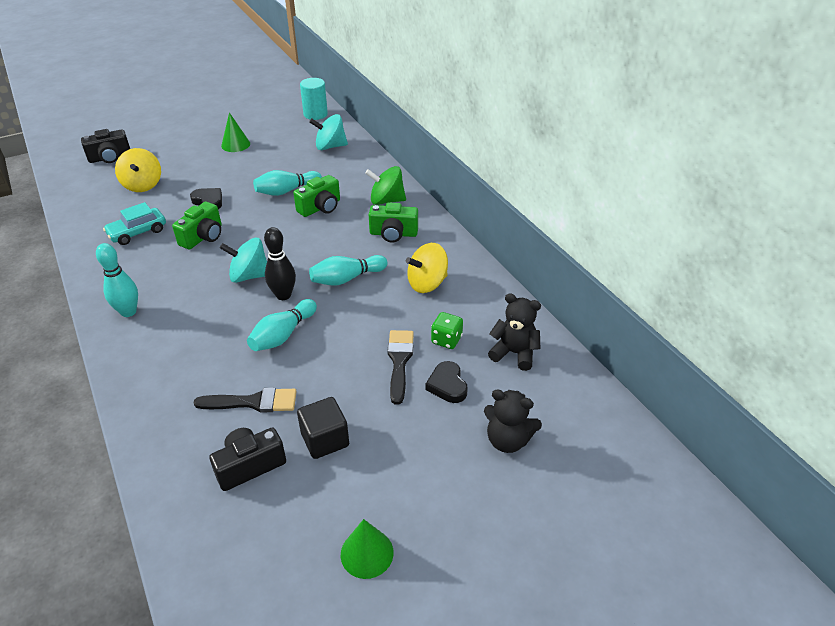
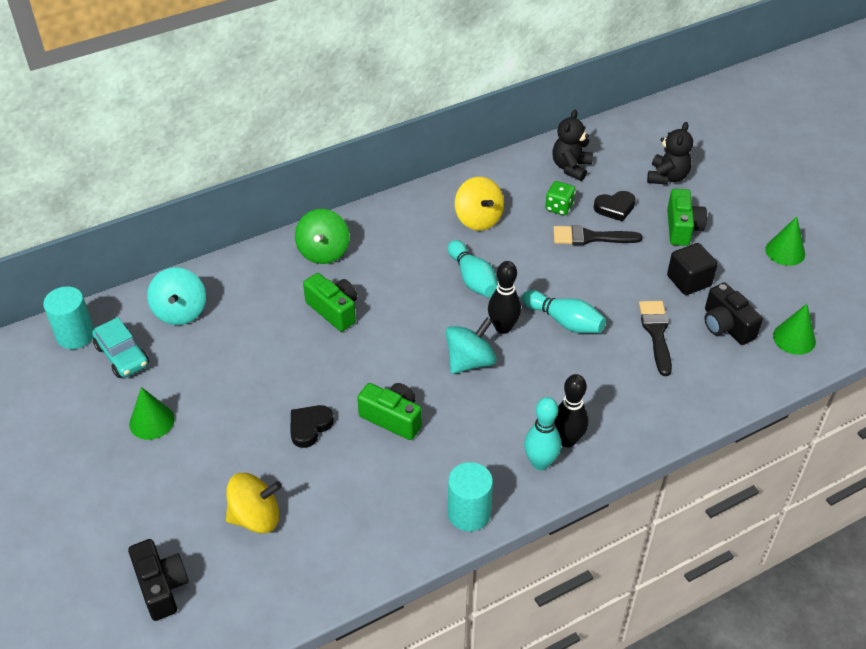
camera: 90 degrees left, 5 degrees up
turquoise car [103,202,166,245] -> turquoise car moved to [92,317,149,378]
turquoise spinning top [220,238,267,283] -> turquoise spinning top turned 135 degrees counterclockwise [446,318,497,374]
turquoise bowling pin [253,170,322,196] -> none
green camera [369,202,418,243] -> green camera moved to [667,189,707,246]
none -> turquoise cylinder [448,462,493,532]
none -> black bowling pin [555,374,589,447]
none -> green cone [773,304,816,355]

